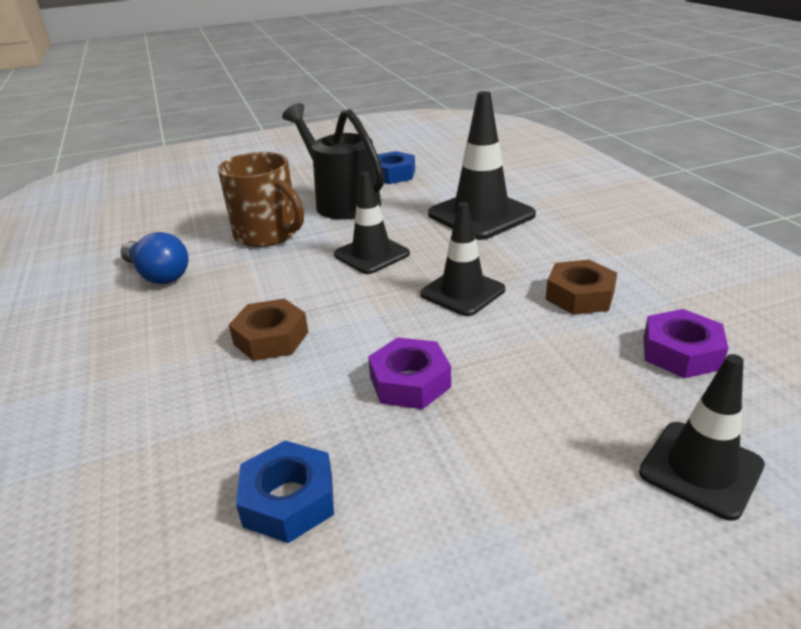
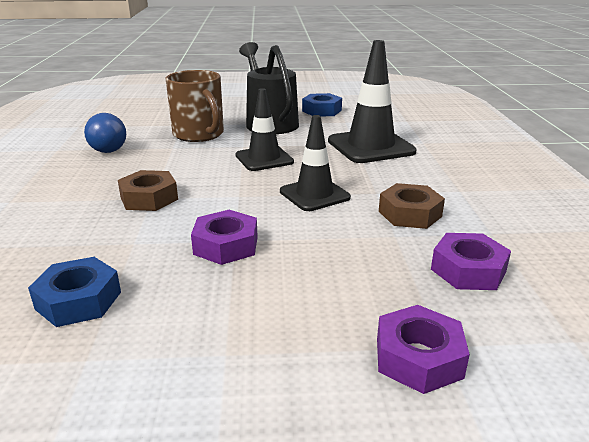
camera: 15 degrees right, 5 degrees down
black traffic cone [639,354,765,521] -> purple nut [377,305,470,394]

